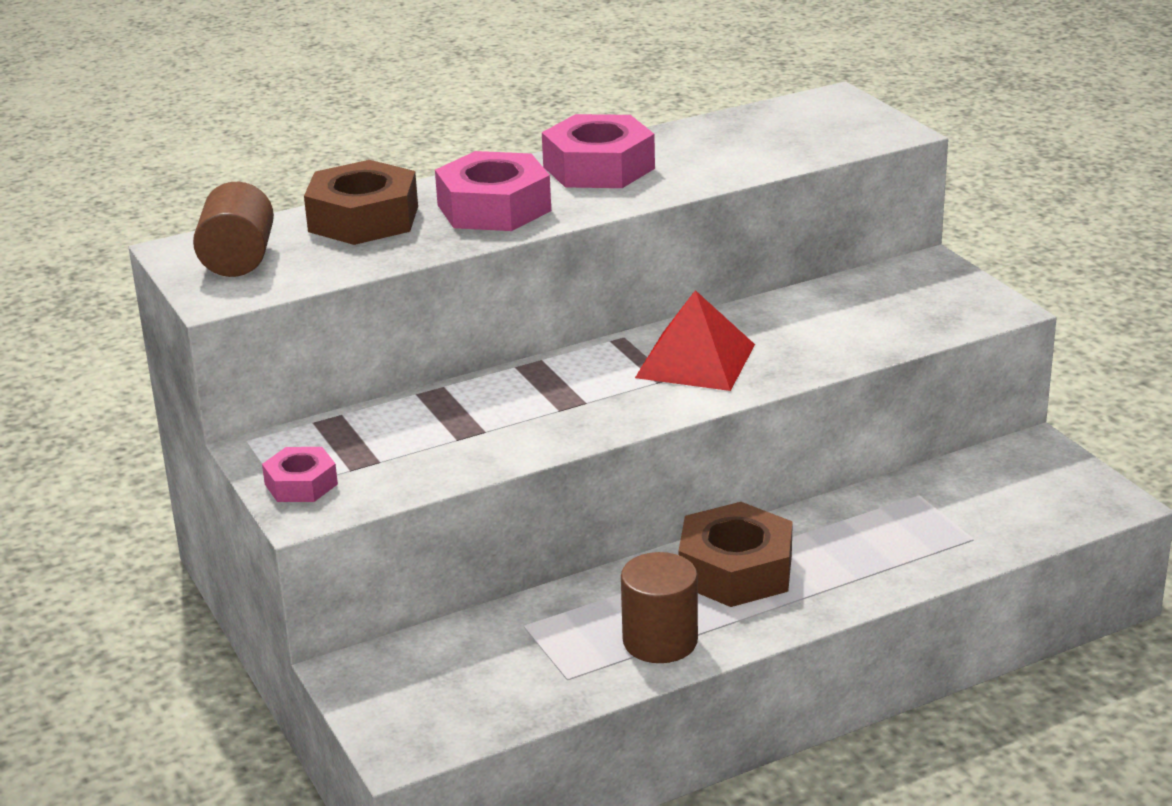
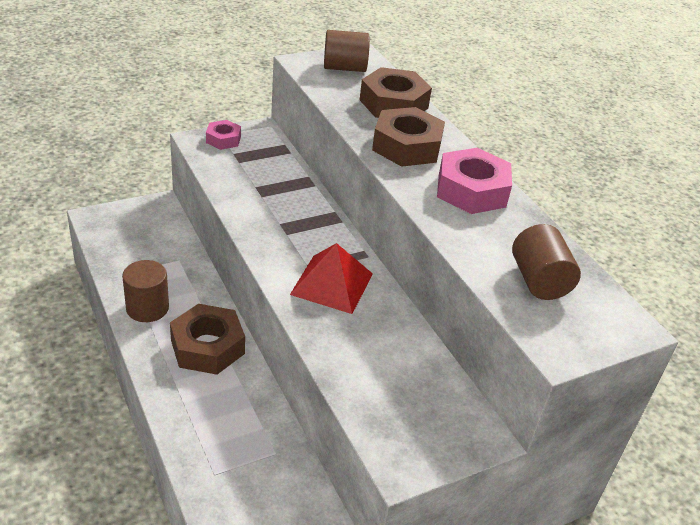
camera: 85 degrees right, 10 degrees up
pink nut [435,151,551,231] -> brown nut [372,107,445,167]
none -> brown cylinder [512,224,581,300]

